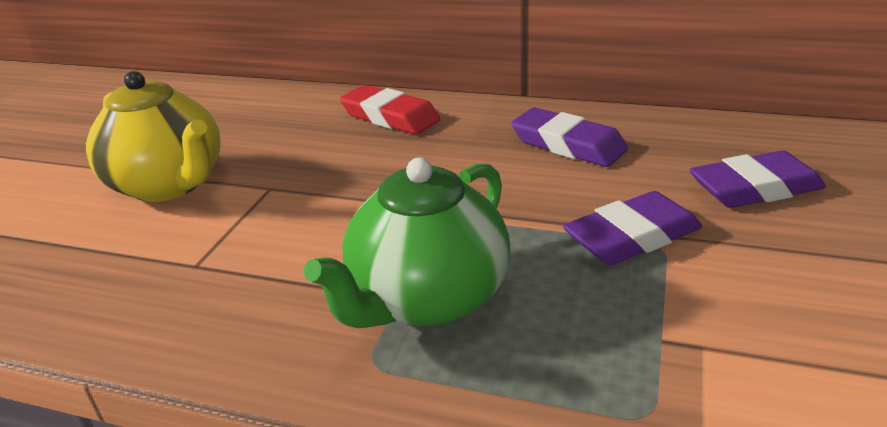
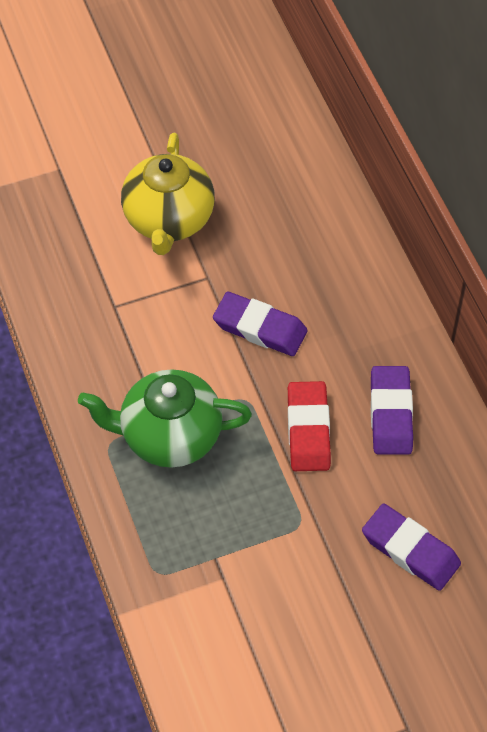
camera: 50 degrees right, 25 degrees up
red eraser [340,85,440,135] -> red eraser moved to [288,381,331,471]
purple eraser [563,191,702,265] -> purple eraser moved to [213,292,307,356]

